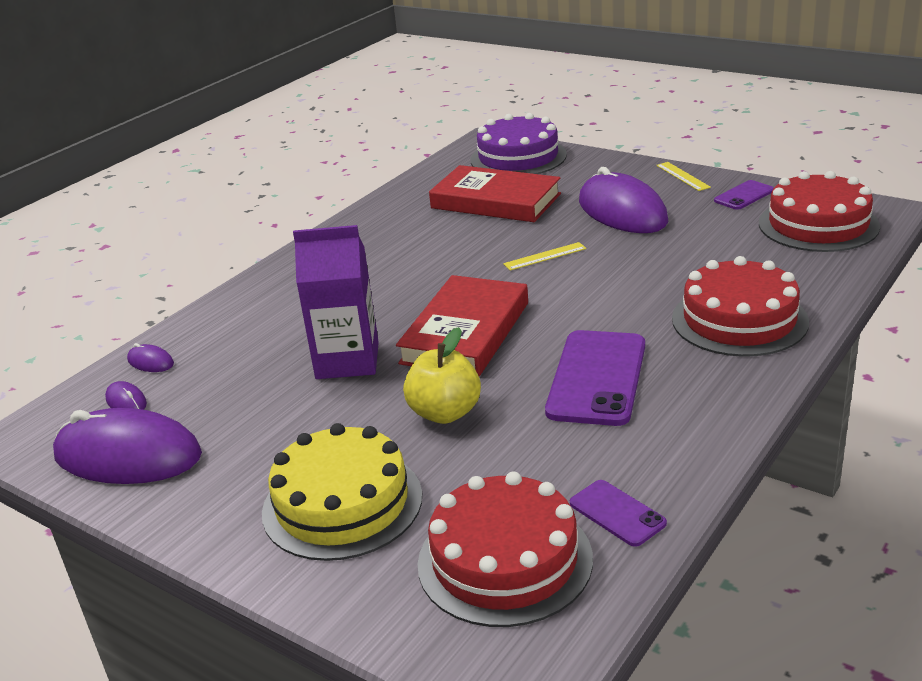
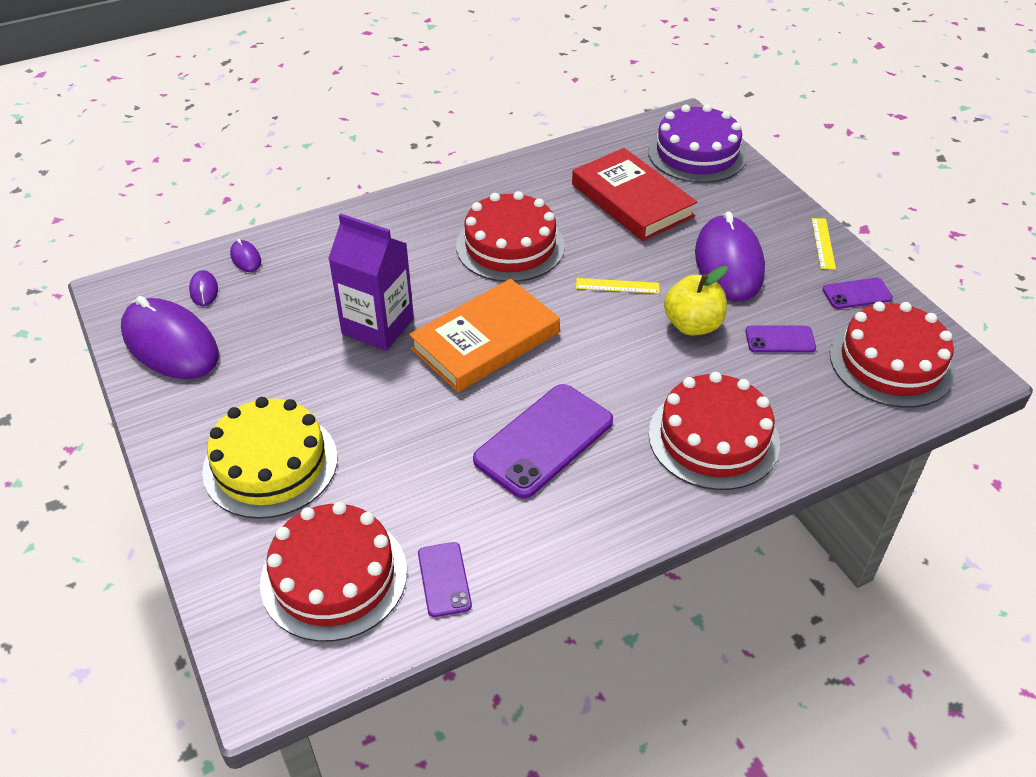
camera: 25 degrees right, 15 degrees up
red book [396,275,528,376] -> orange book [409,279,560,392]
yellow apple [403,327,481,424] -> yellow apple moved to [664,266,728,335]
none -> red cake [456,191,565,282]
none -> purple phone [745,326,816,353]

